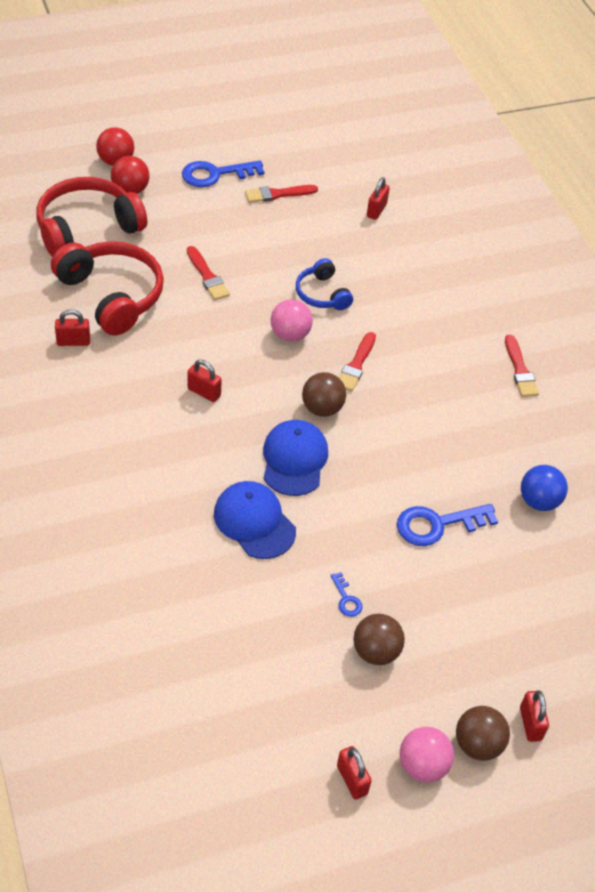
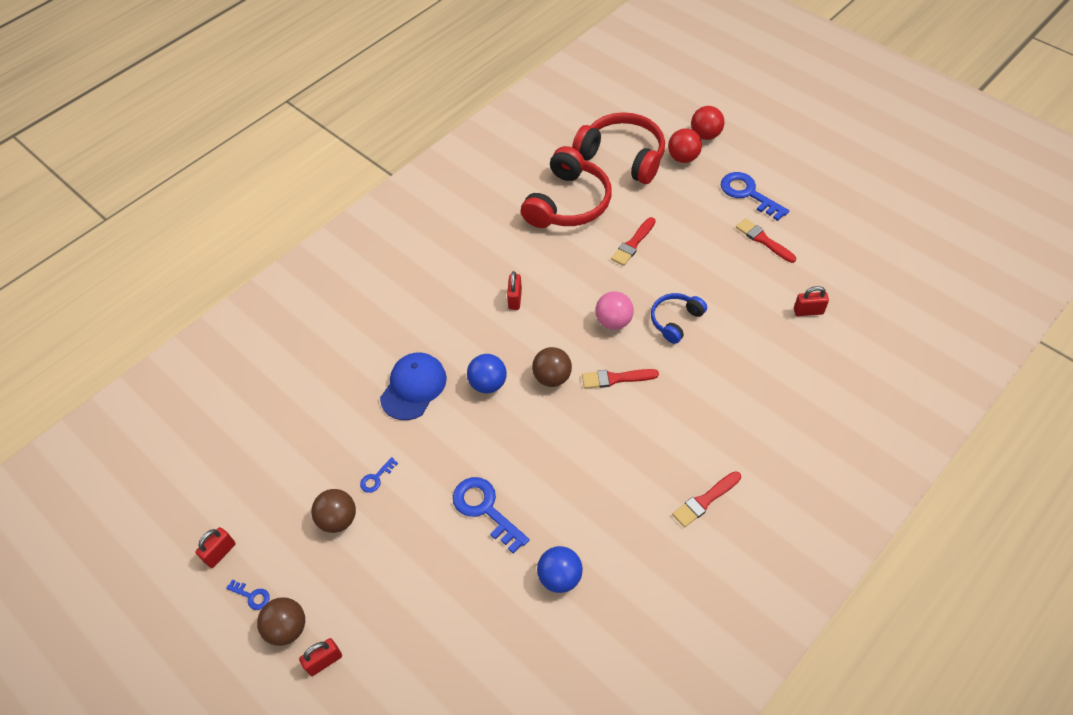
camera: 70 degrees right, 5 degrees up
red padlock [55,309,90,346] -> none
blue cap [263,420,328,496] -> blue ball [467,354,507,393]
pink ball [400,726,454,783] -> blue key [226,579,270,610]

